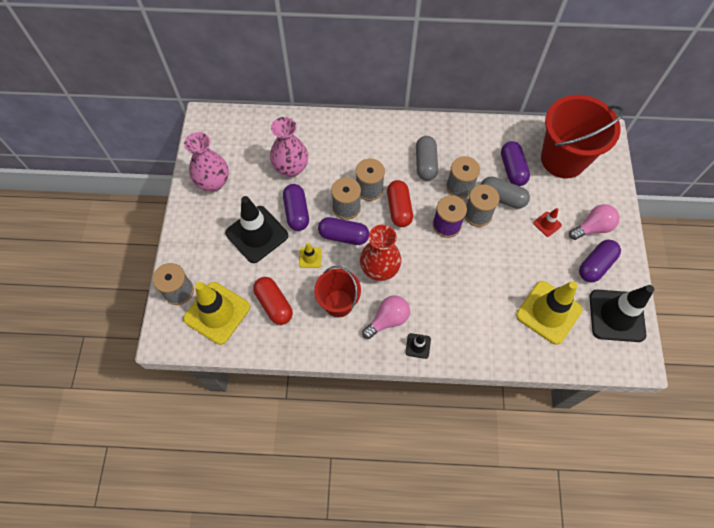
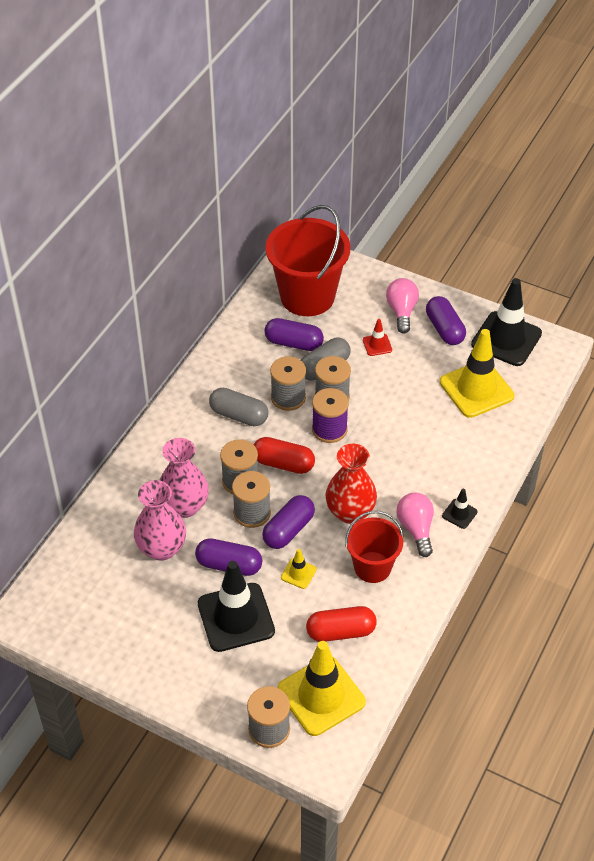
camera: 65 degrees left, 15 degrees down
pink vase [184,132,229,192] -> pink vase moved to [159,438,209,518]

